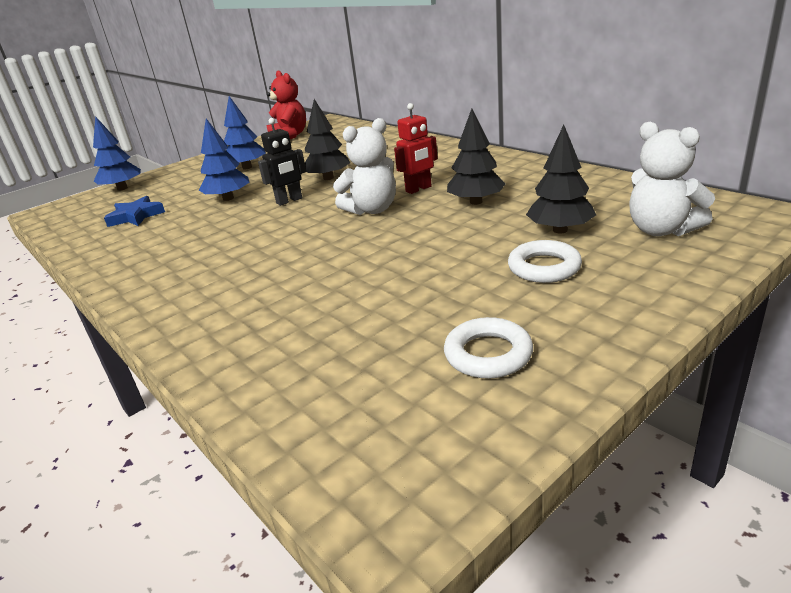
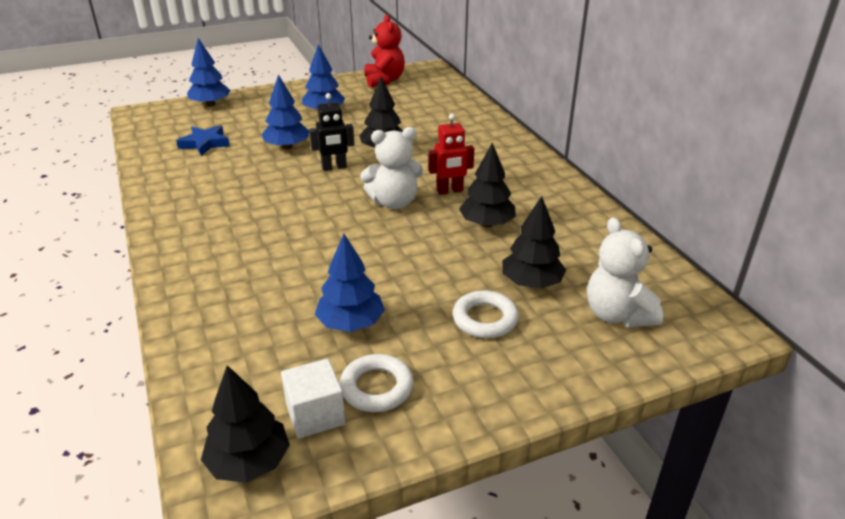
camera: 15 degrees right, 5 degrees up
none -> black tree [201,365,290,483]
none -> white cube [281,358,346,439]
none -> blue tree [315,234,385,332]

